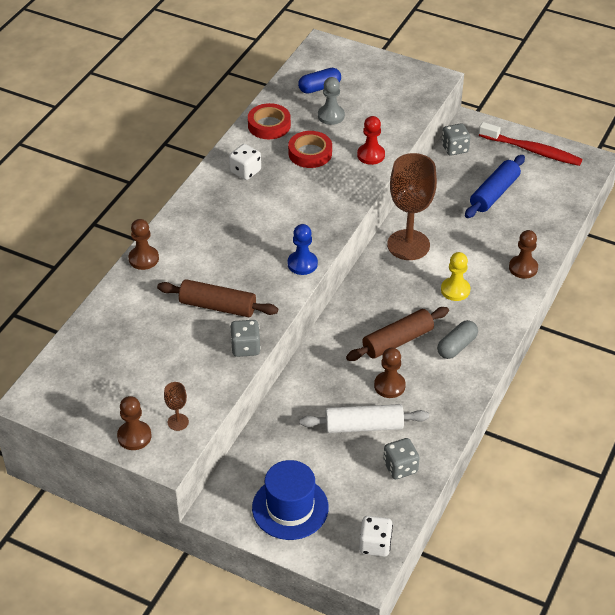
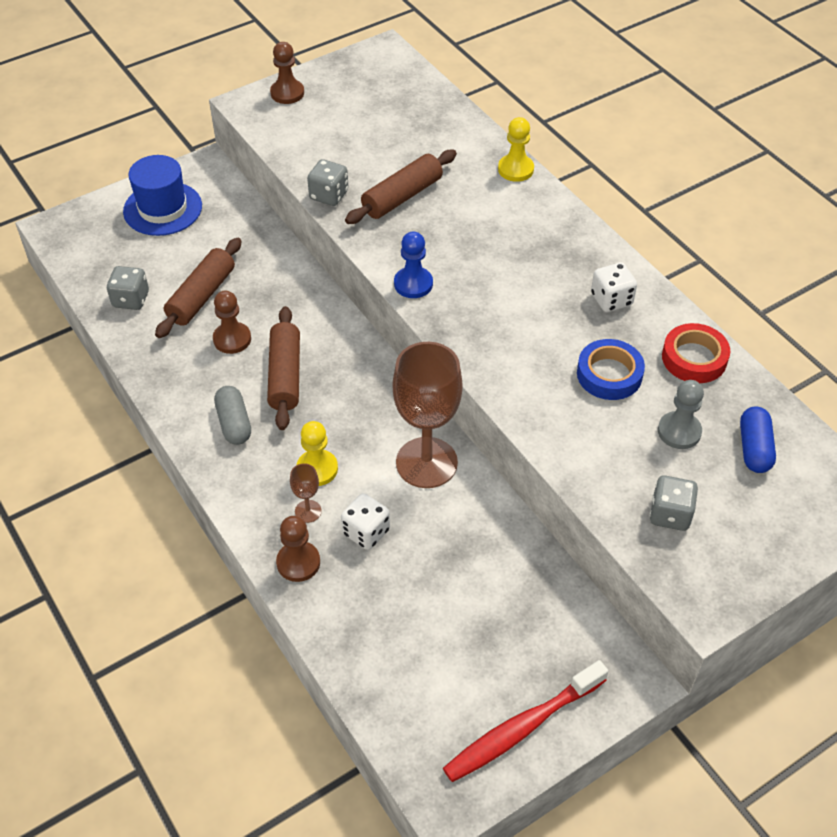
camera: 120 degrees right, 5 degrees up
brown pawn [129,219,159,270] -> yellow pawn [498,117,534,182]
brown goblet [164,382,189,431] -> brown goblet moved to [290,463,322,523]
red tape [288,131,332,168] -> blue tape [577,339,645,400]
white rolling pin [300,404,429,433] -> brown rolling pin [155,238,242,338]
red pawn [357,116,385,165] -> none
white dice [359,516,393,557] -> white dice moved to [341,493,390,550]
grey dice [442,123,470,156] -> grey dice moved to [650,475,698,531]
blue rolling pin [465,155,525,218] -> none

